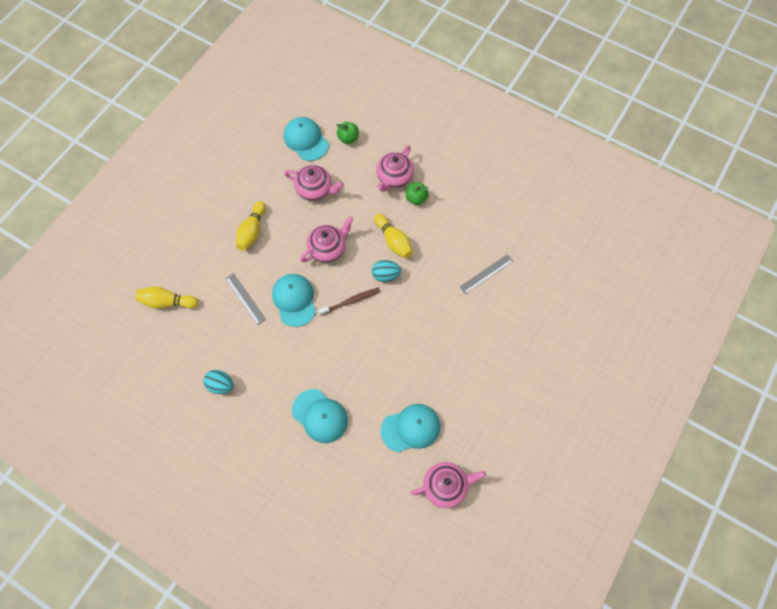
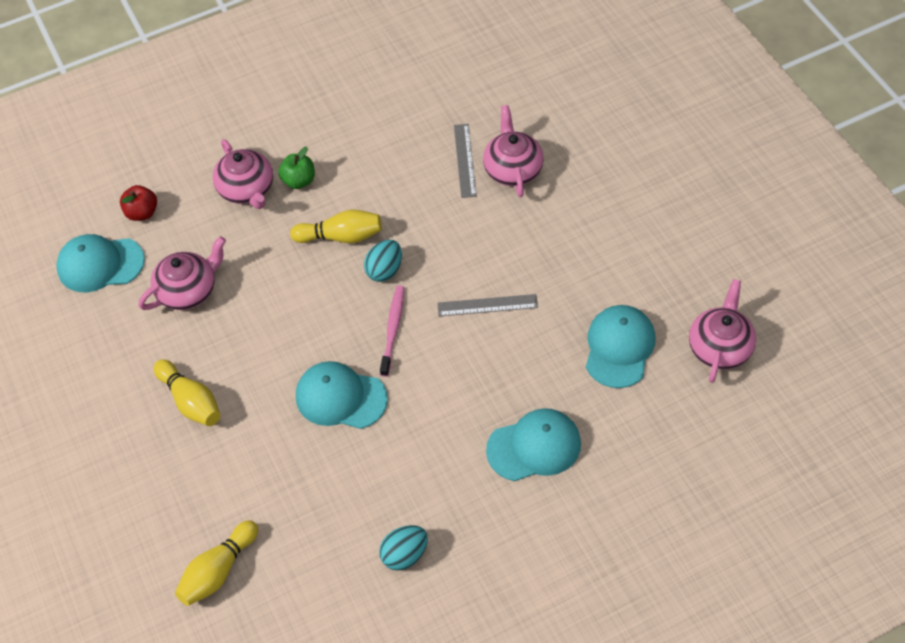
camera: 55 degrees left, 10 degrees down
grey ruler [225,273,266,325] -> grey ruler moved to [437,294,538,316]
pink teapot [300,216,353,262] -> pink teapot moved to [483,105,544,197]
brown toothbrush [318,288,380,316] -> pink toothbrush [380,286,404,377]
green apple [336,122,359,144] -> red apple [120,185,157,221]

